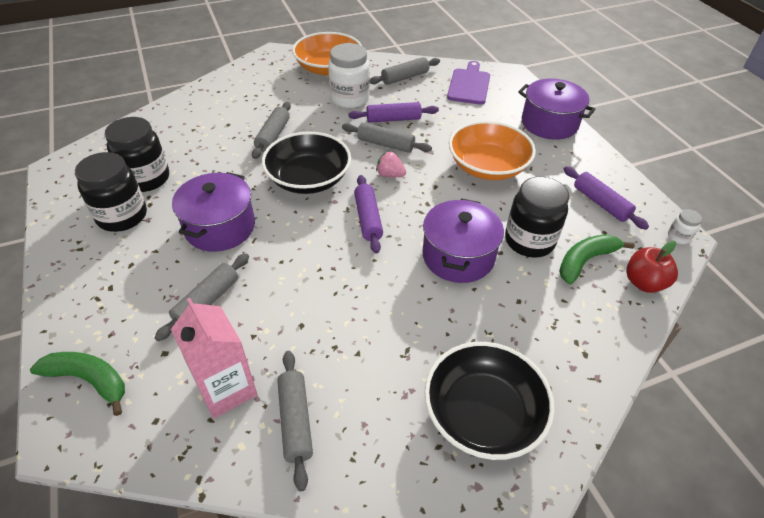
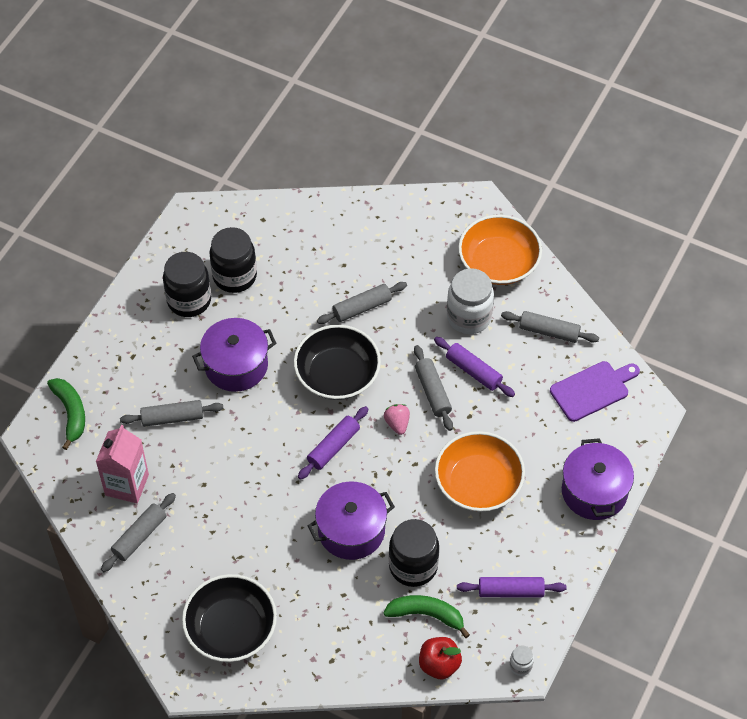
camera: 50 degrees right, 10 degrees up
purple rolling pin [564,166,649,230] -> purple rolling pin turned 75 degrees clockwise [457,577,567,597]

